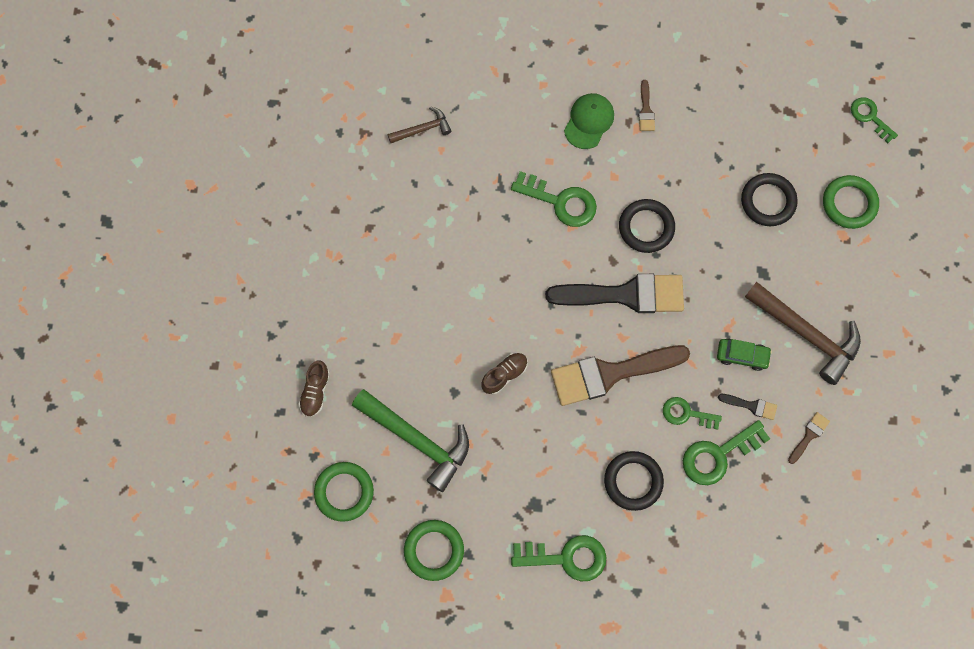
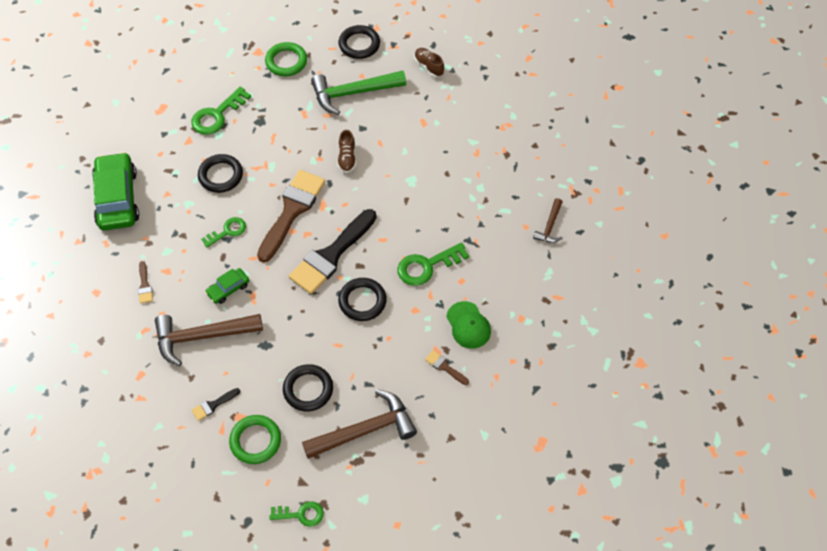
camera: 130 degrees right, 15 degrees down
green ring [314,462,374,522] -> black ring [339,25,380,59]
green key [683,420,770,485] -> none
black brush [718,394,777,420] -> black brush moved to [191,388,240,421]
none -> green car [92,152,139,231]
none -> brown hammer [302,389,417,459]

